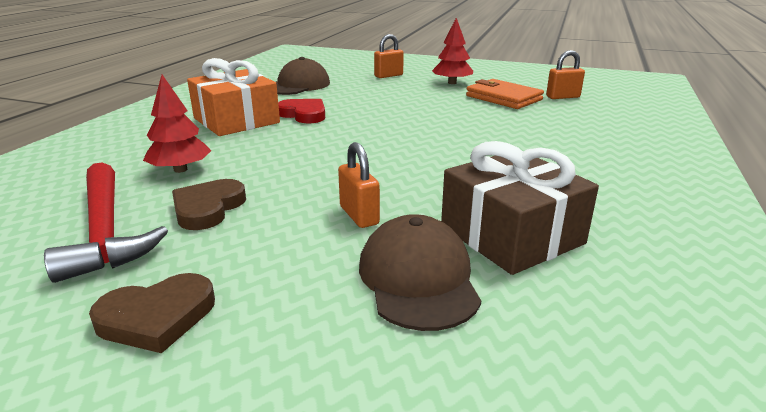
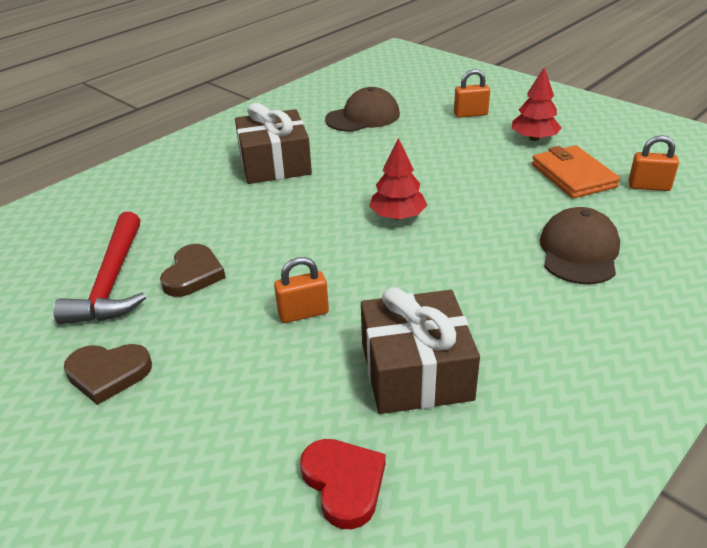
camera: 25 degrees right, 10 degrees up
red tree [143,75,211,173] -> red tree moved to [369,138,427,220]
brown heart [172,179,246,230] -> brown heart turned 150 degrees clockwise [160,244,226,297]
orange gift [187,58,280,136] -> brown gift [235,103,312,184]
red heart [278,99,325,123] -> red heart moved to [300,439,386,529]
orange padlock [338,142,380,228] -> orange padlock turned 75 degrees clockwise [274,257,329,323]
brown cap [359,214,481,331] -> brown cap moved to [540,207,620,284]

